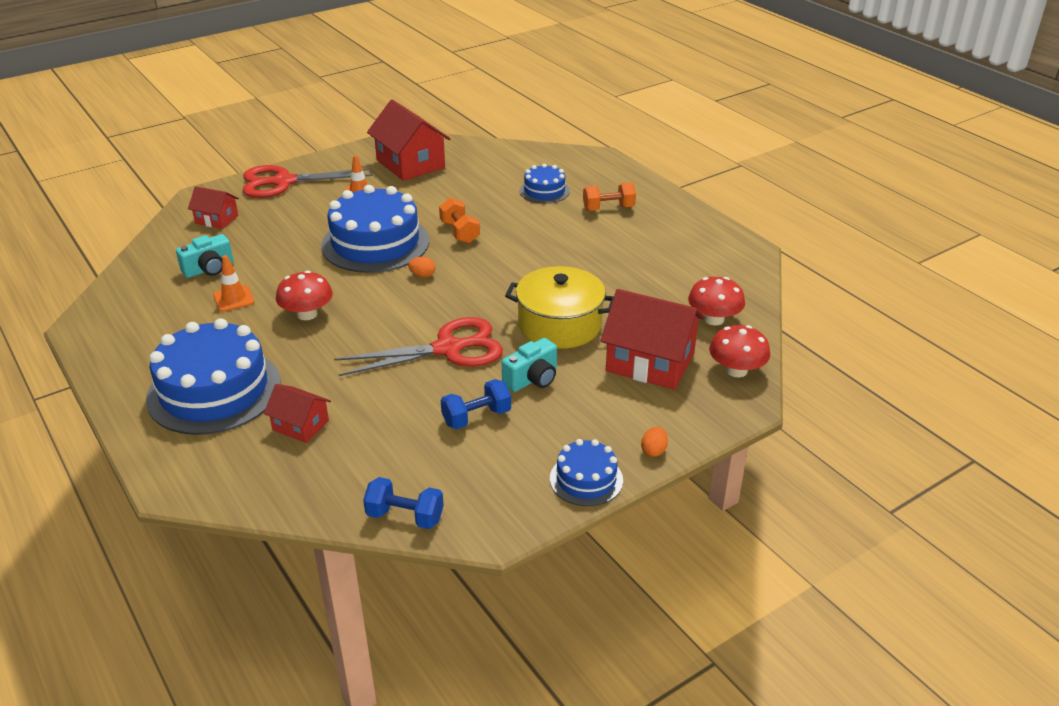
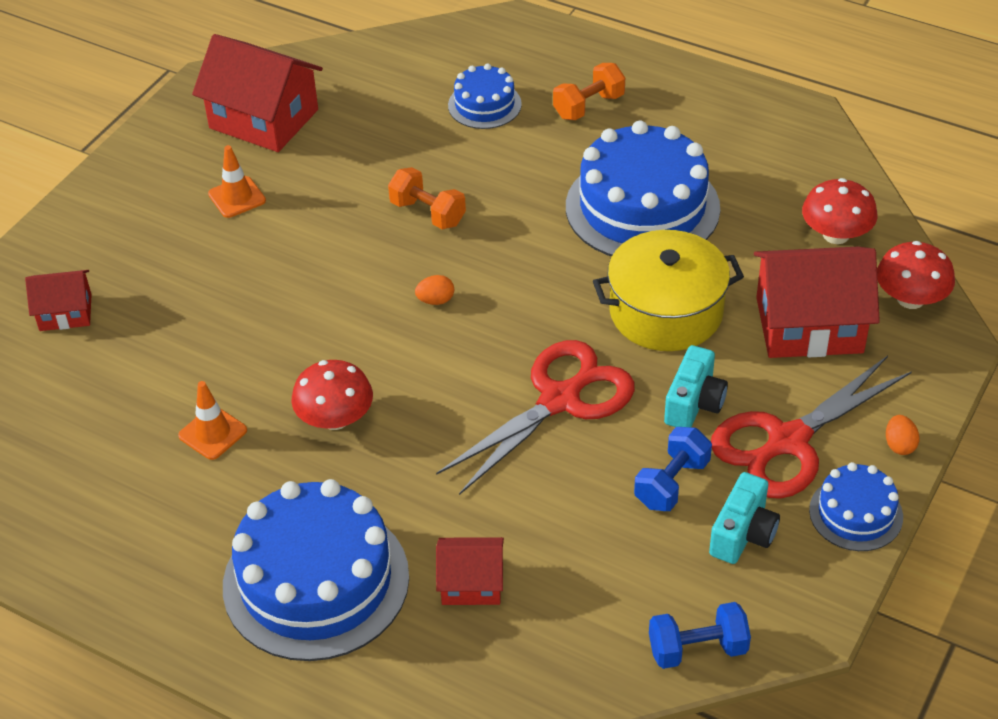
camera: 25 degrees left, 10 degrees up
turquoise camera [176,234,234,278] -> turquoise camera moved to [709,472,780,564]
red scissors [243,165,373,198] -> red scissors moved to [711,356,912,499]
blue cake [321,185,429,273] -> blue cake moved to [566,121,720,256]

